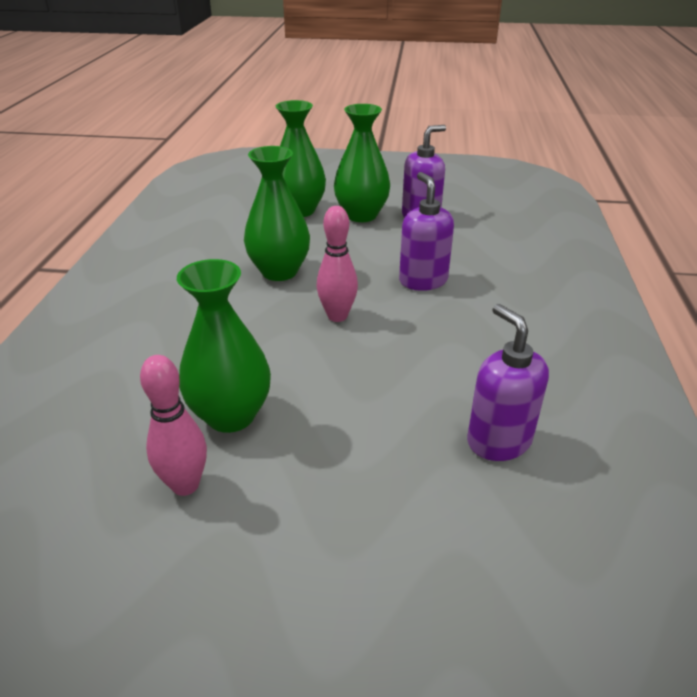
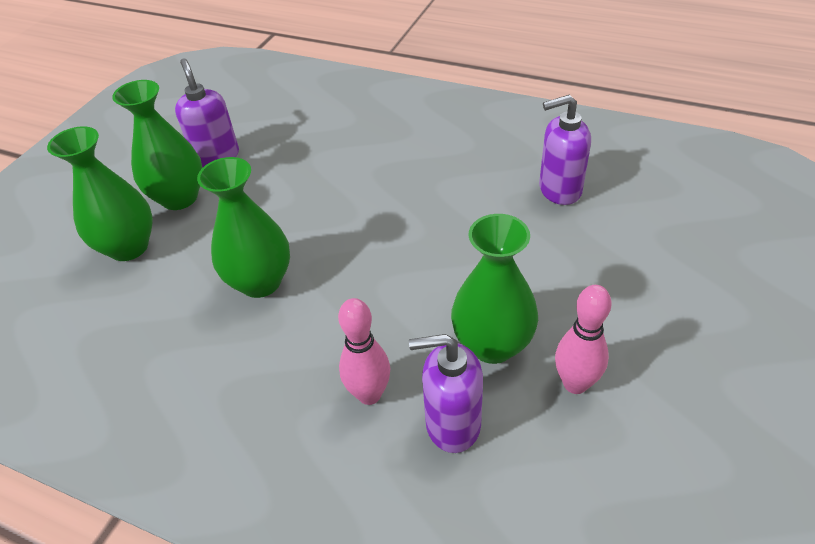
camera: 70 degrees left, 10 degrees up
pink bowling pin [317,206,358,322] -> pink bowling pin moved to [338,298,390,405]
purple soap dispenser [399,172,454,291] -> purple soap dispenser moved to [409,334,483,453]

